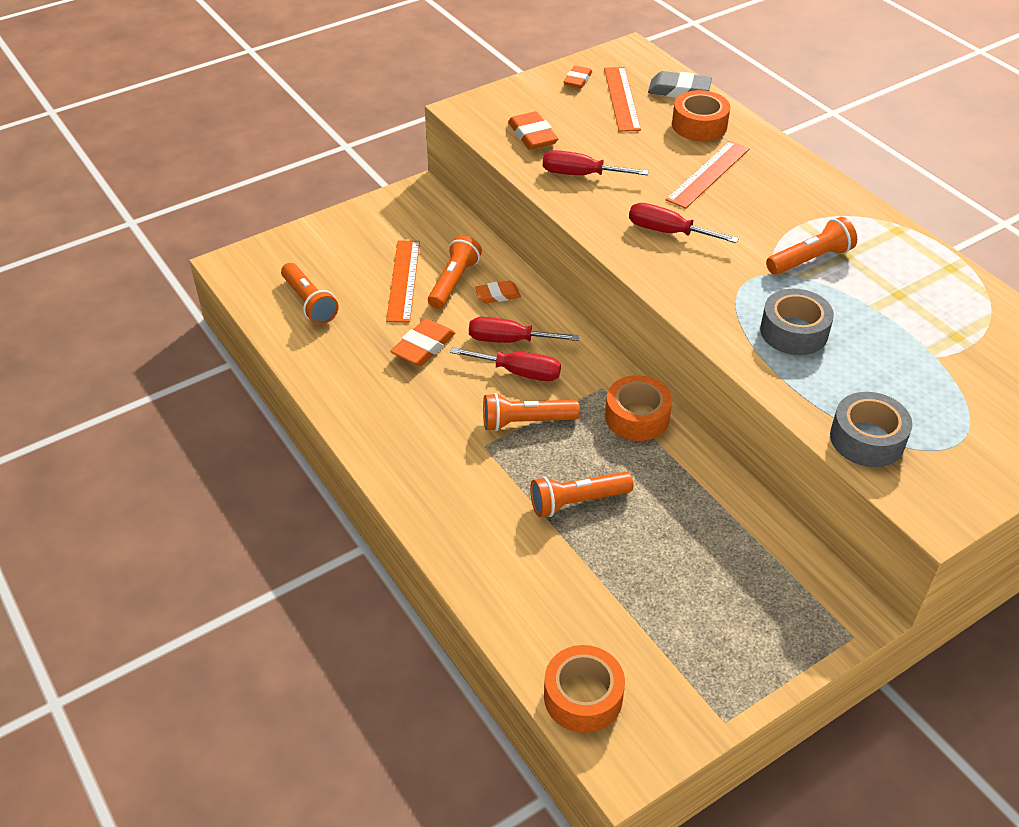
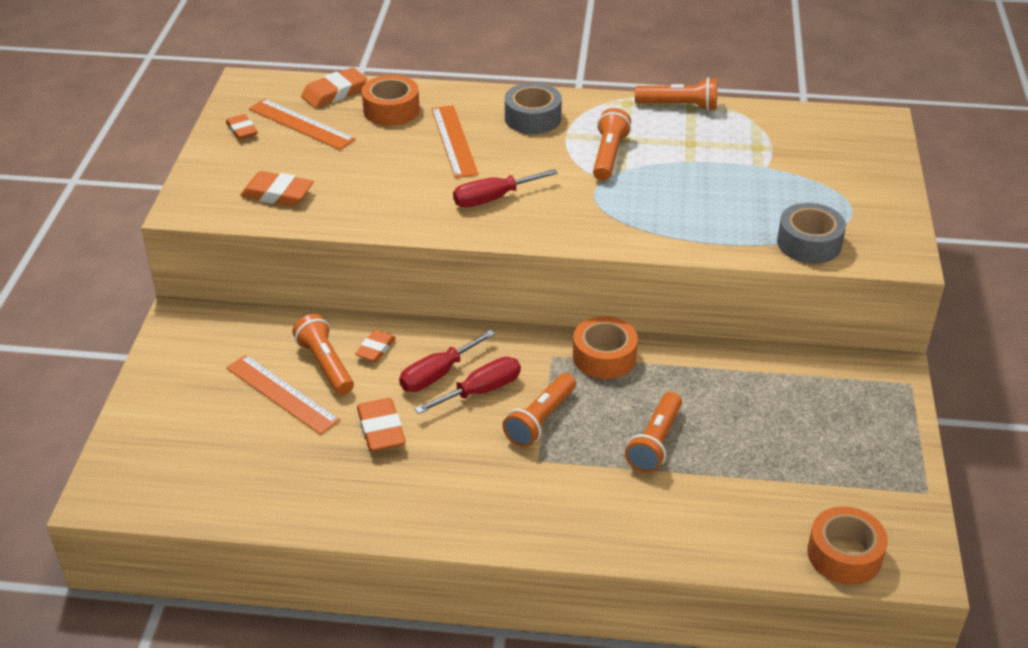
camera: 50 degrees left, 5 degrees down
orange flashlight [281,263,339,325] -> orange flashlight moved to [635,77,717,111]
red screwdriver [543,150,649,175] -> none
grey eraser [648,71,712,98] -> orange eraser [301,67,367,108]
grey tape [760,289,834,355] -> grey tape moved to [505,83,562,134]

